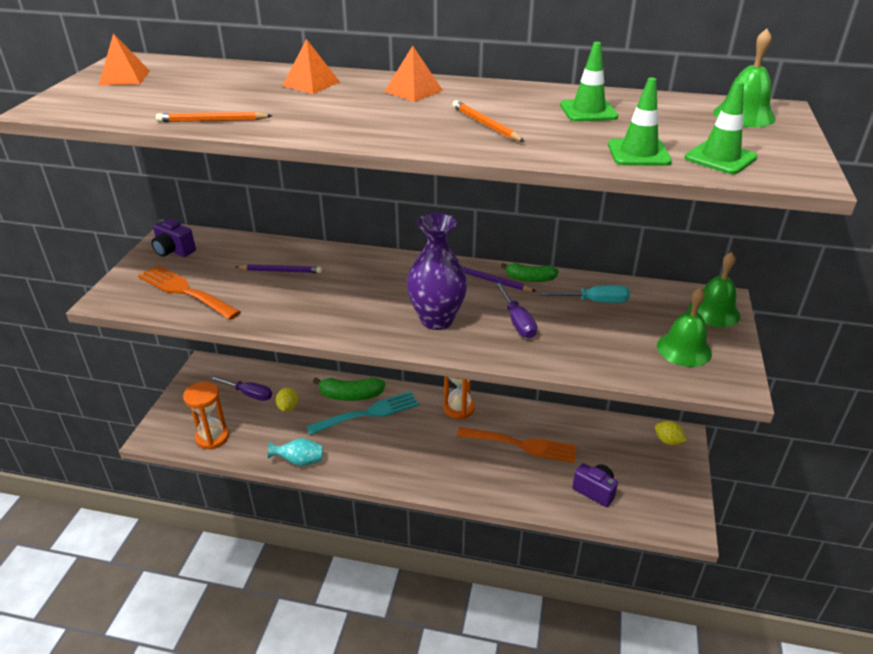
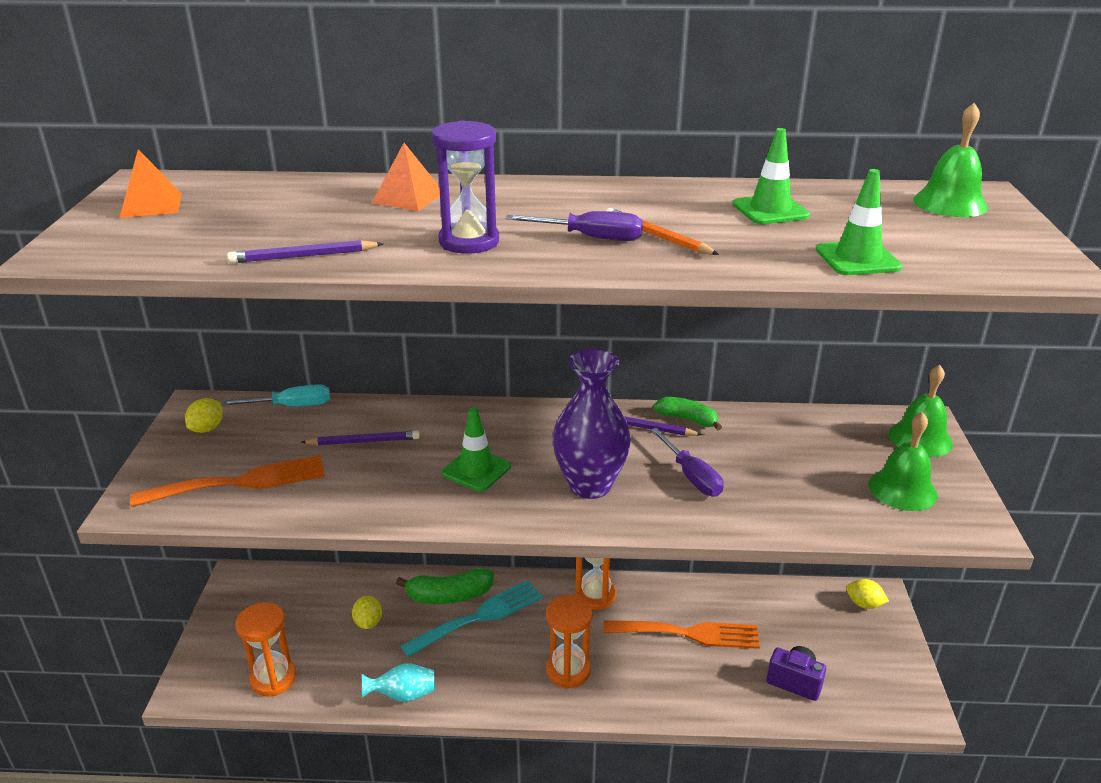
camera: 10 degrees left, 5 degrees down
orange fork [138,265,241,320] -> orange fork turned 135 degrees clockwise [130,455,325,507]
purple camera [151,219,196,257] -> yellow lemon [185,398,223,433]
orange pencil [156,112,273,122] -> purple pencil [227,240,383,263]
purple screwdriver [210,376,272,401] -> purple screwdriver moved to [505,211,643,241]
orange pyramid [384,46,443,102] -> none
green banana [501,263,559,282] -> green banana turned 150 degrees counterclockwise [653,397,722,430]
turquoise screwdriver [540,285,630,303] -> turquoise screwdriver moved to [221,384,330,406]
green traffic cone [684,81,757,174] -> green traffic cone moved to [442,407,511,492]
none -> purple hourglass [432,120,499,254]
none -> orange hourglass [546,595,593,689]

